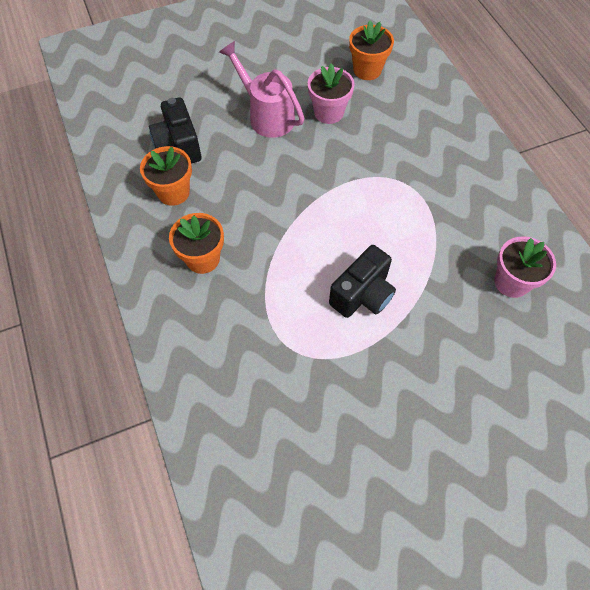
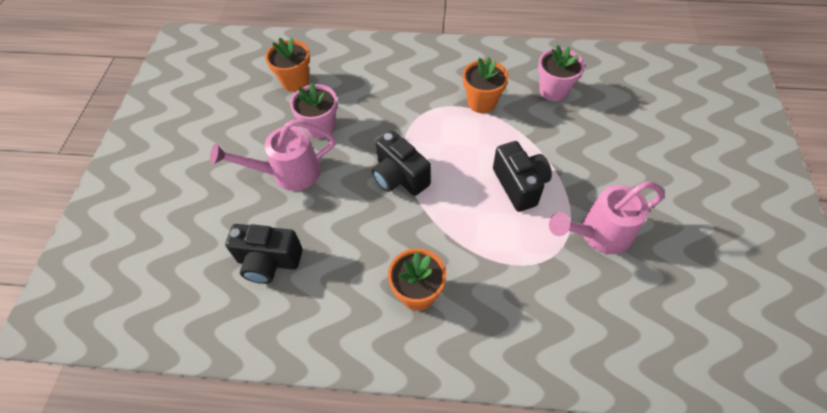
camera: 60 degrees left, 5 degrees down
orange flower pot [140,146,192,206] -> orange flower pot moved to [463,57,509,113]
none -> black camera [372,131,431,196]
none -> pink watering can [549,181,664,254]

